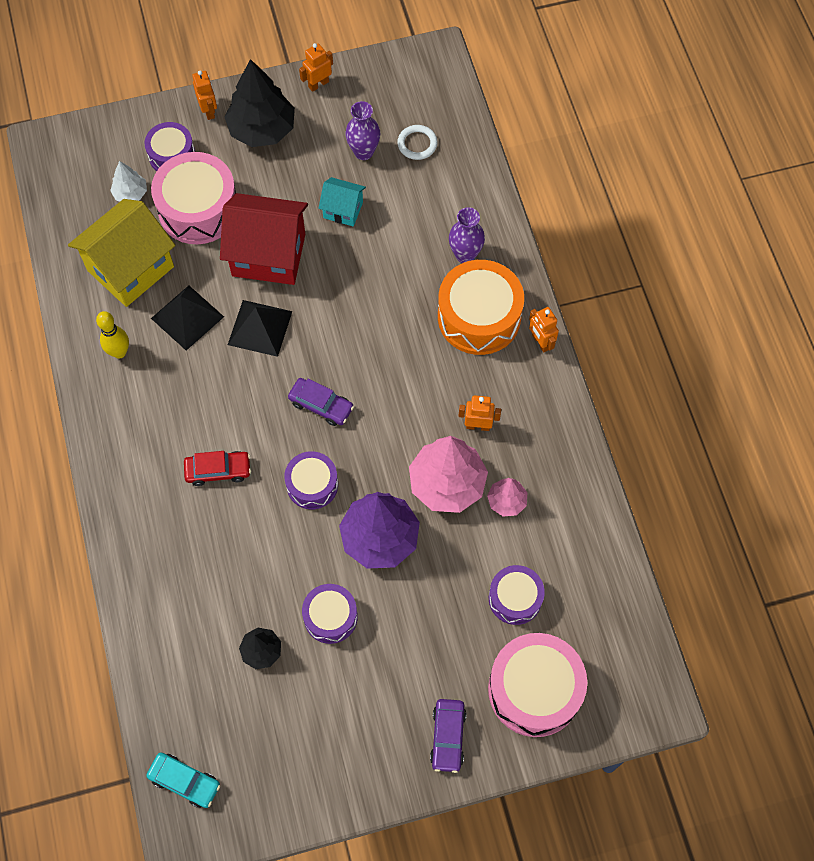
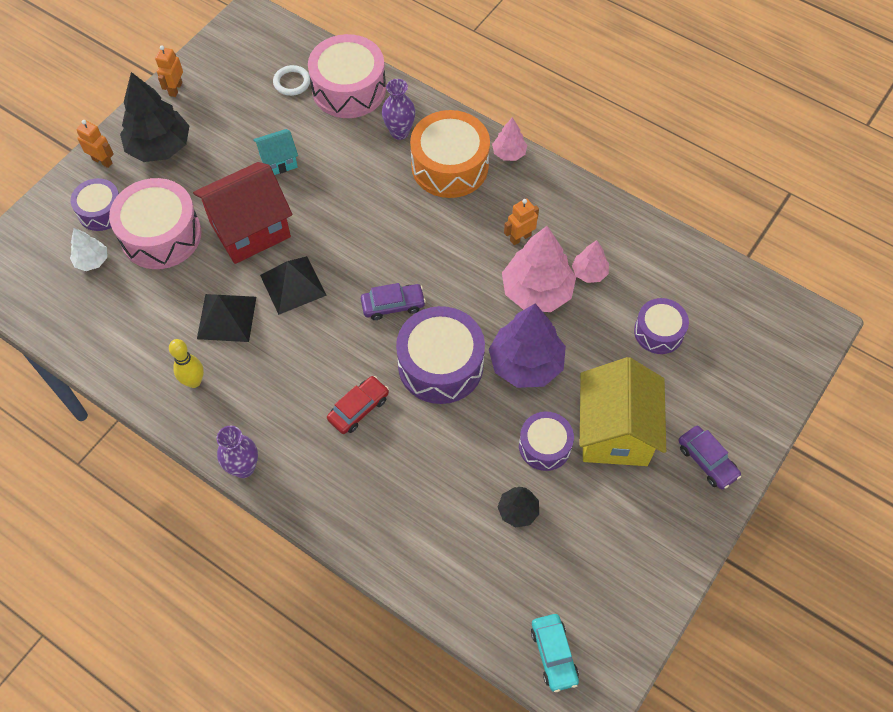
camera: 40 degrees left, 5 degrees down
yellow house [68,199,175,307] -> yellow house moved to [580,357,666,466]
turquoise car [146,752,220,808] -> turquoise car turned 90 degrees clockwise [531,614,579,692]
purple drum [284,451,338,509] -> purple drum [396,306,485,404], size x1.70
purple vase [345,101,380,160] -> purple vase moved to [217,426,258,478]
pink drum [488,633,587,737] -> pink drum moved to [308,34,386,118]
orange robot [529,307,559,353] -> pink tree [492,117,527,161]

